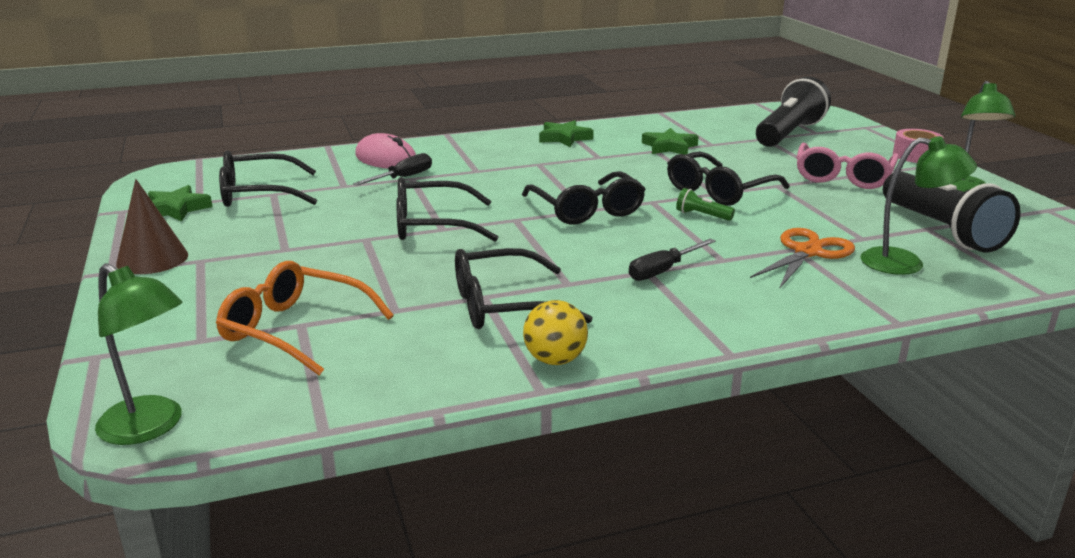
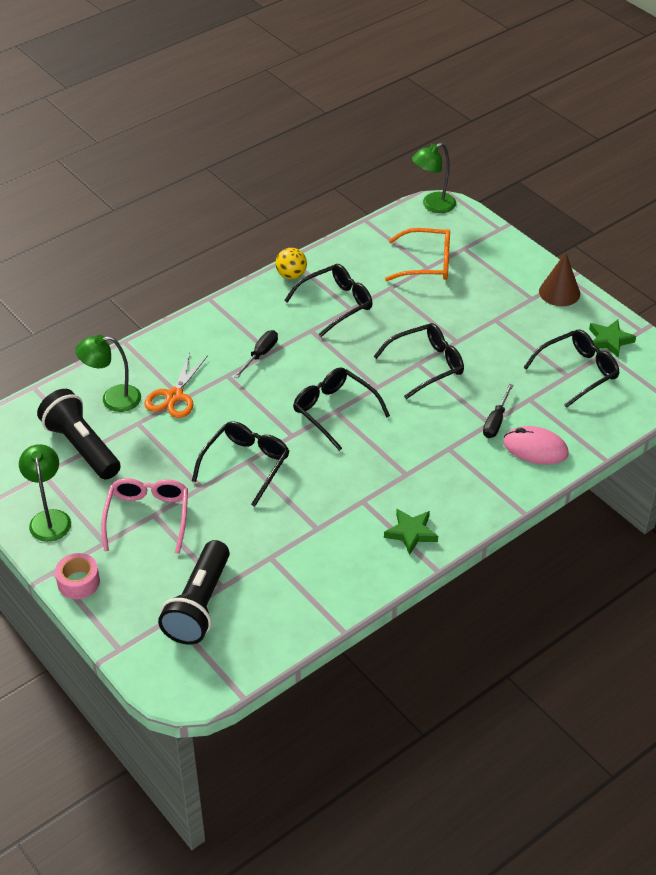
camera: 160 degrees right, 20 degrees up
green lamp [95,263,182,445] -> green lamp turned 45 degrees counterclockwise [412,143,456,213]
green star [642,128,699,155] -> none
green flashlight [676,188,735,221] -> none

